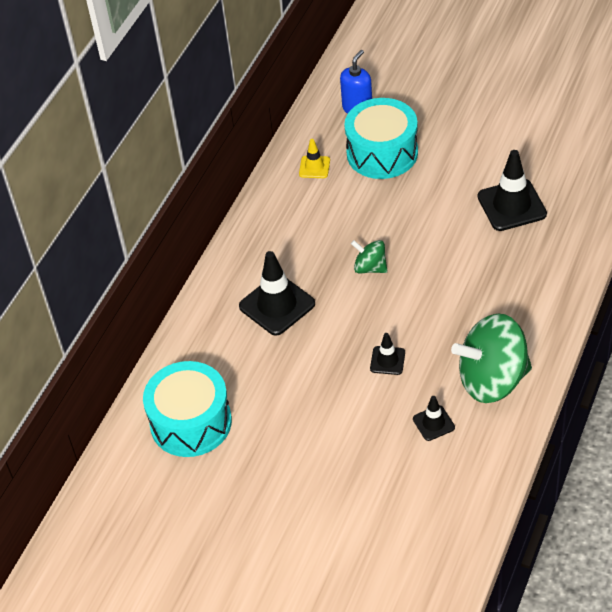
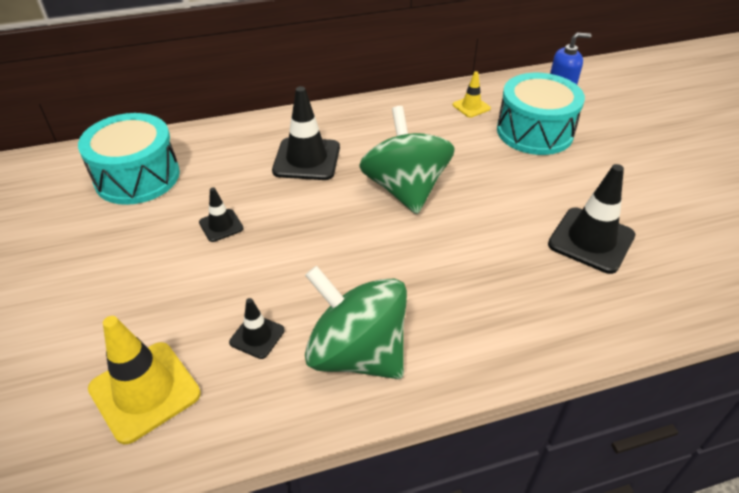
camera: 45 degrees right, 5 degrees down
green spinning top [351,240,387,274] -> green spinning top [359,106,455,214], size x2.02
black traffic cone [370,333,405,375] -> black traffic cone moved to [199,187,244,242]
none -> yellow traffic cone [88,316,201,444]

